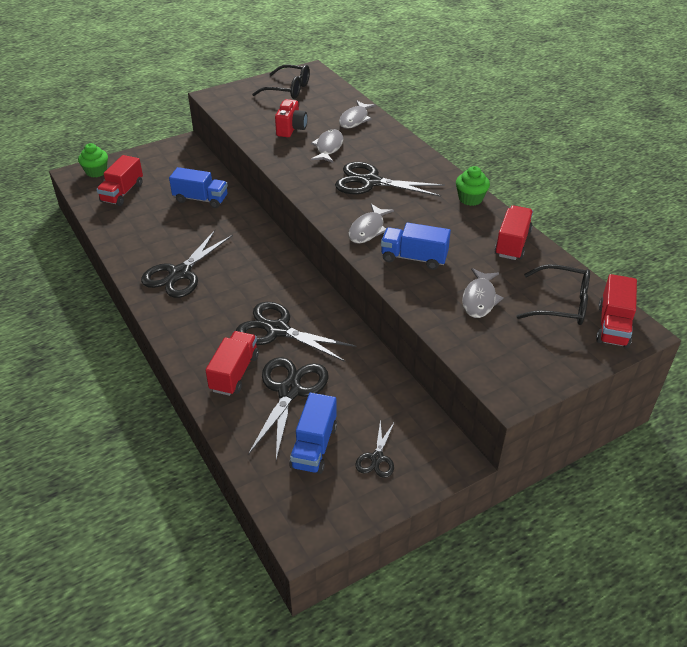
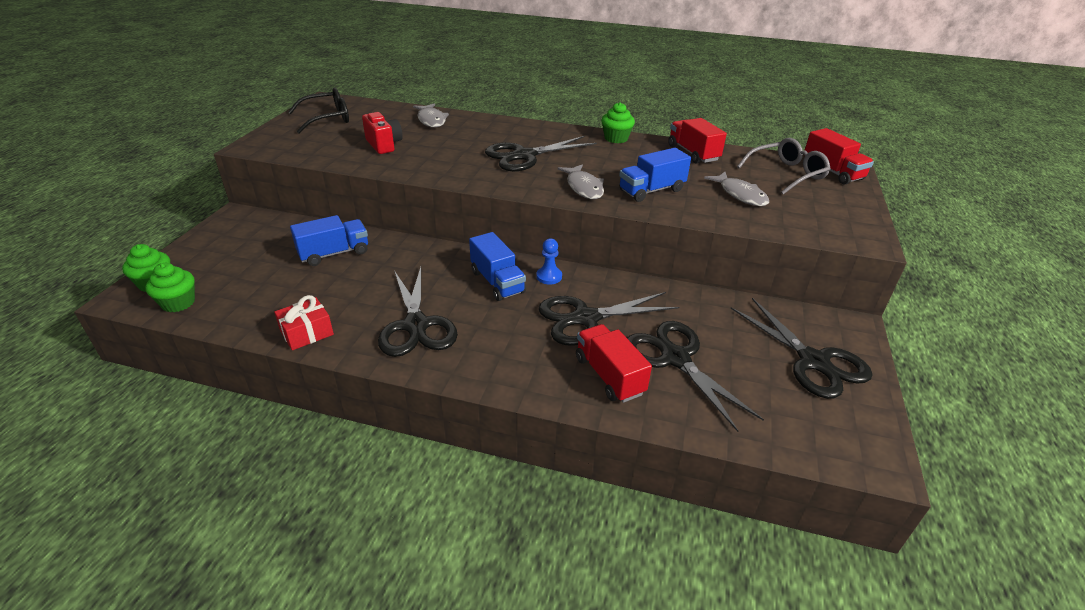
camera: 45 degrees left, 5 degrees down
red truck [96,155,143,206] -> none
blue truck [289,393,337,474] -> blue truck moved to [469,232,526,301]
grey fish [311,129,343,163] -> none
black scissors [355,419,395,478] -> black scissors [731,298,872,399], size x1.92
black glasses [516,264,590,325] -> grey glasses [737,138,831,194]
none -> green cupcake [145,263,195,312]
none -> red gift [274,295,334,350]
none -> blue pawn [536,238,562,285]

